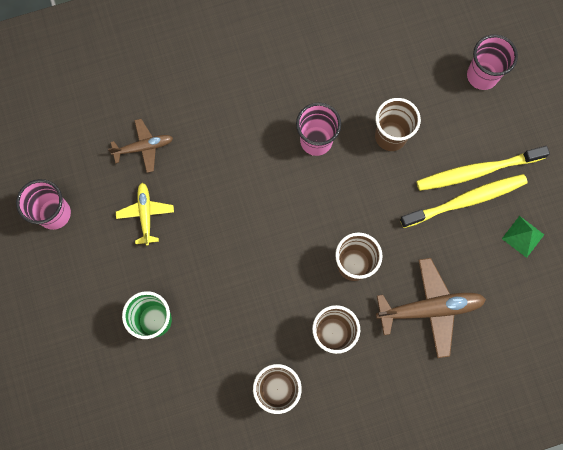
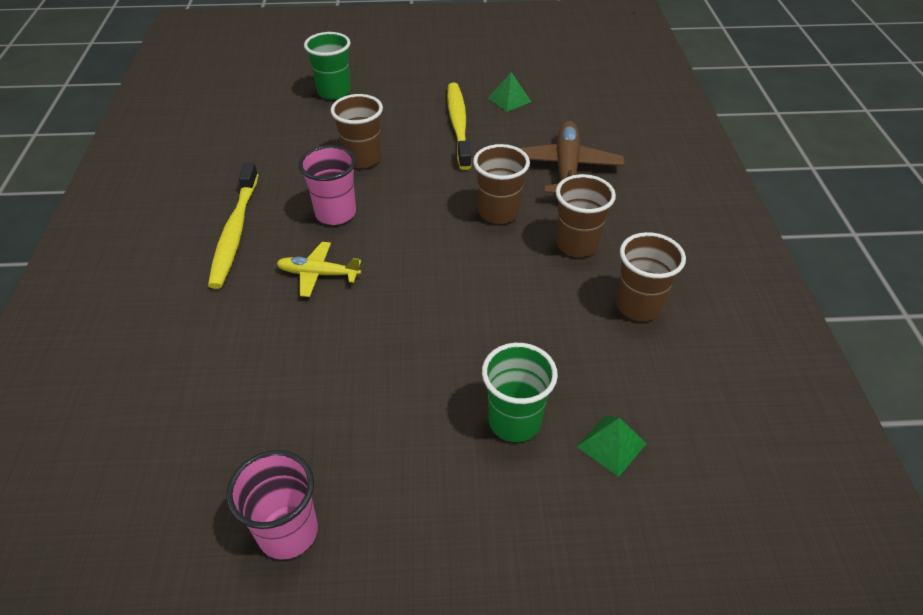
camera: 75 degrees left, 30 degrees down
brown plane [108,119,173,173] -> none
yellow plane [116,183,174,246] -> yellow plane moved to [276,242,361,297]
yellow toothbrush [416,146,550,191] -> yellow toothbrush moved to [208,163,258,289]
pink cup [467,35,518,90] -> green cup [304,32,351,100]
none -> green pyramid [577,416,646,477]

